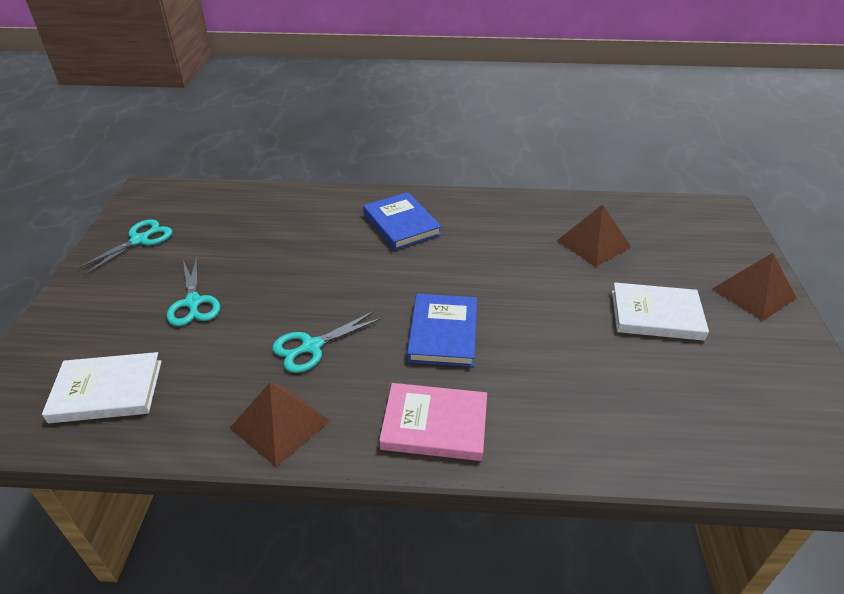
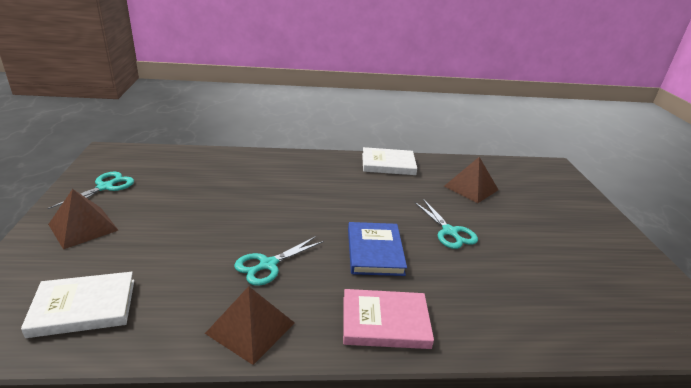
camera: 10 degrees left, 10 degrees down
turquoise scissors [167,256,220,326] -> turquoise scissors moved to [414,199,478,249]
blue book [363,192,442,250] -> none
white book [612,282,709,341] -> white book moved to [362,147,417,175]
brown pyramid [712,253,796,321] -> brown pyramid moved to [48,189,118,249]

